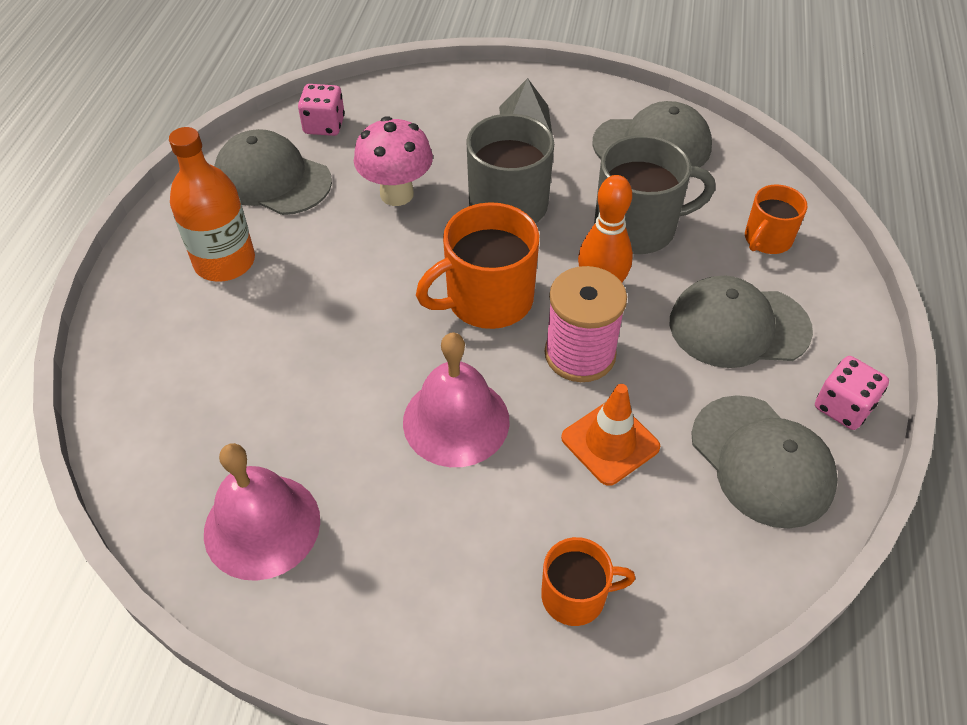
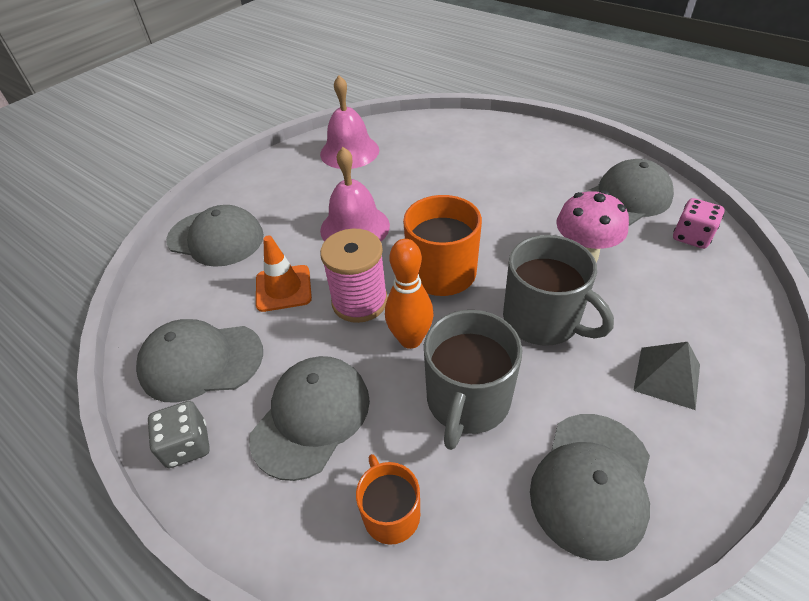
camera: 120 degrees right, 5 degrees down
orange bottle [169,127,255,282] -> none
orange mug [541,537,636,626] -> grey cap [166,205,264,267]
pink dice [815,356,889,430] -> grey dice [148,401,210,468]

